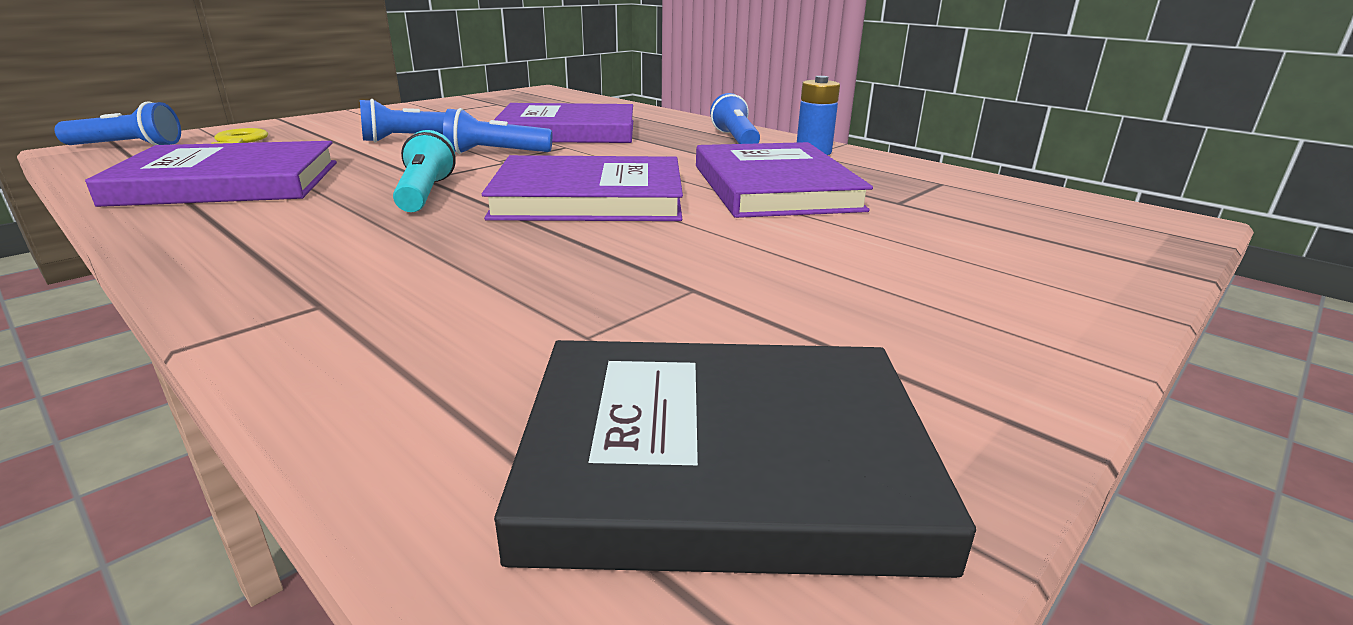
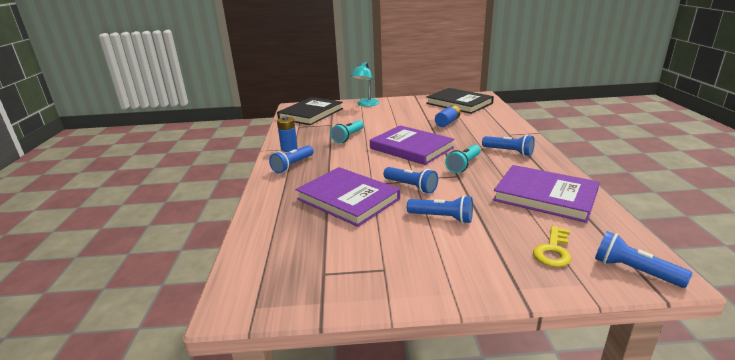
camera: 135 degrees left, 0 degrees up
purple book [696,142,873,218] -> turquoise flashlight [331,120,364,143]
none -> black book [277,97,343,125]
none -> turquoise lamp [351,62,380,106]
none -> blue battery [435,105,461,127]
none -> blue flashlight [482,135,535,156]

